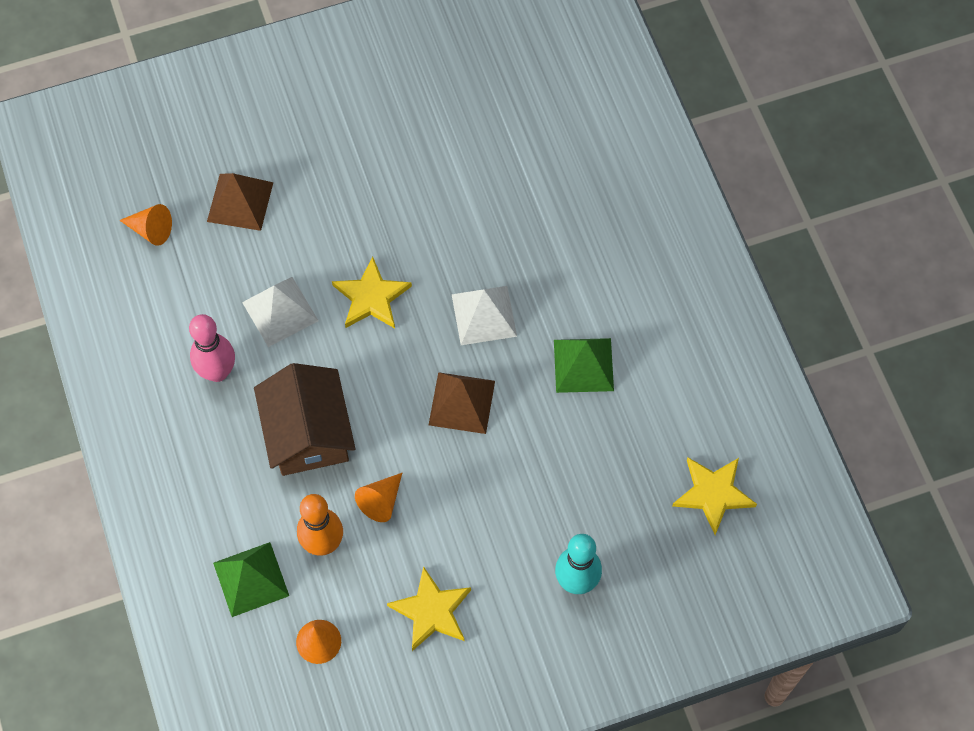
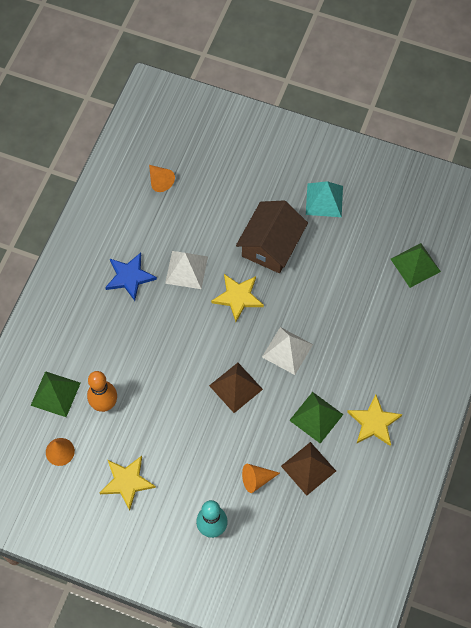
camera: 40 degrees right, 0 degrees up
pink bowling pin [189,314,235,382] -> blue star [105,253,157,301]
brown pyramid [207,173,274,231] -> brown pyramid moved to [281,442,336,496]
brown house [254,363,355,476] -> brown house moved to [236,201,308,273]
orange cone [355,473,402,522] -> orange cone moved to [242,464,280,493]
yellow star [673,458,757,535] -> yellow star moved to [347,394,403,446]
none -> turquoise pyramid [306,181,343,217]
none -> green pyramid [391,243,441,288]

